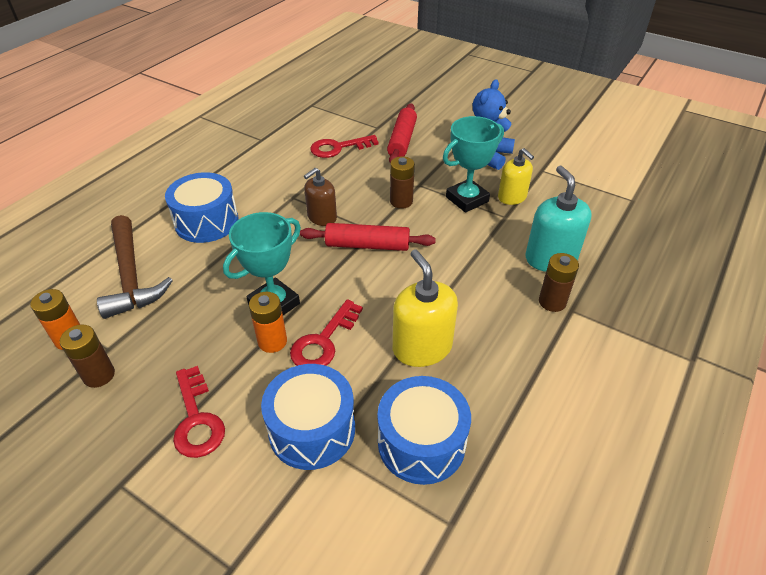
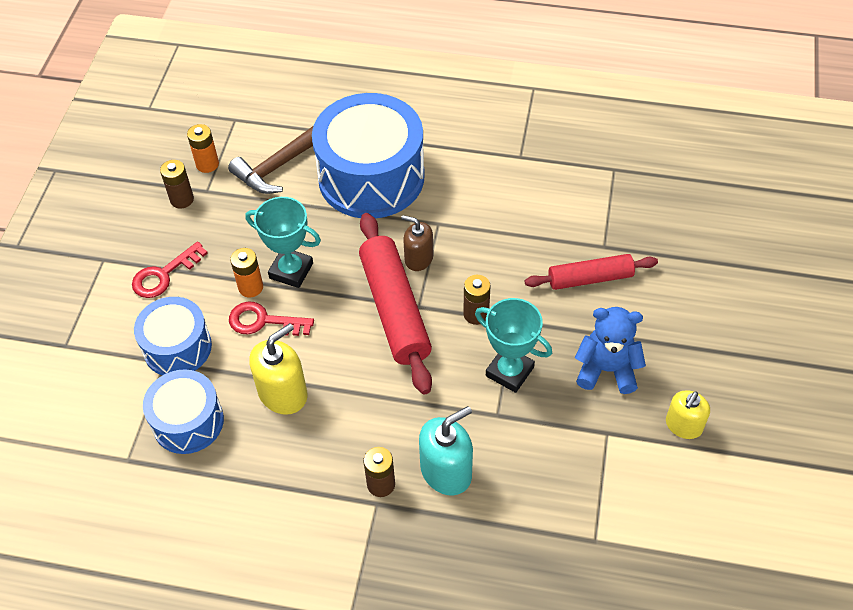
camera: 70 degrees right, 10 degrees up
blue drum [165,172,238,243] -> blue drum [312,93,425,218], size x1.74
red rolling pin [300,223,436,251] -> red rolling pin [359,213,432,395], size x1.61
red key [310,135,379,158] -> none
yellow soap dispenser [498,148,534,205] -> yellow soap dispenser moved to [666,390,710,439]

